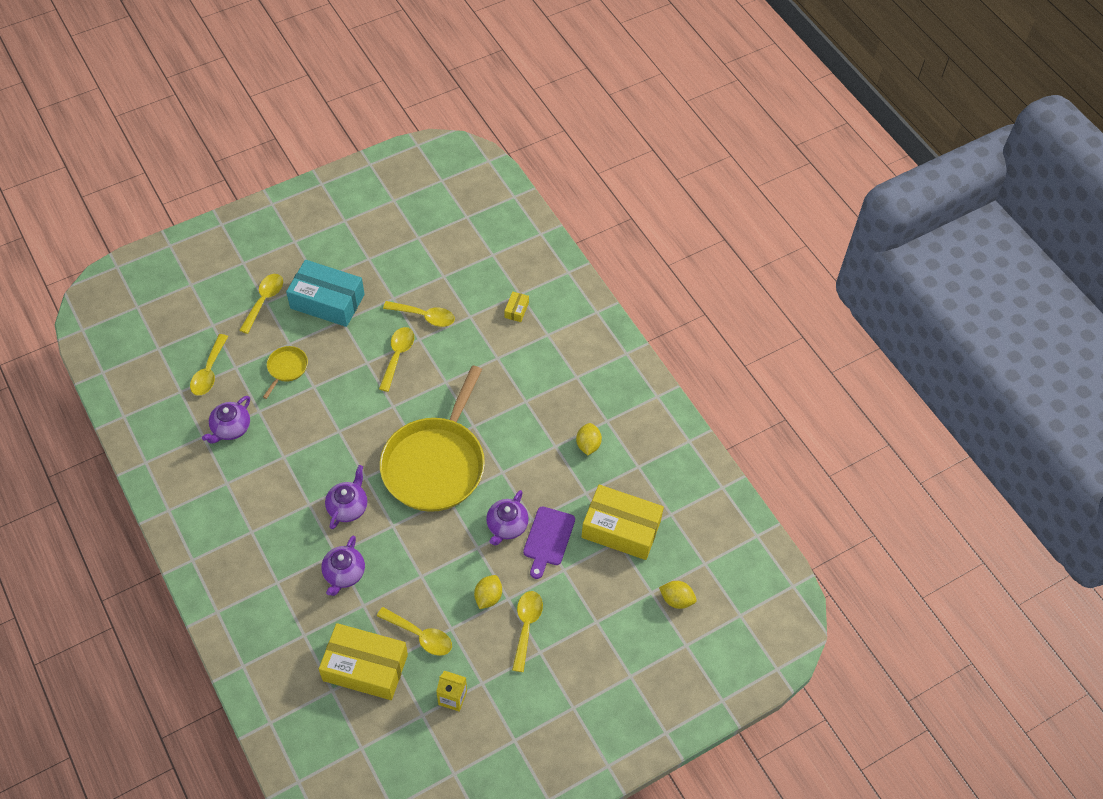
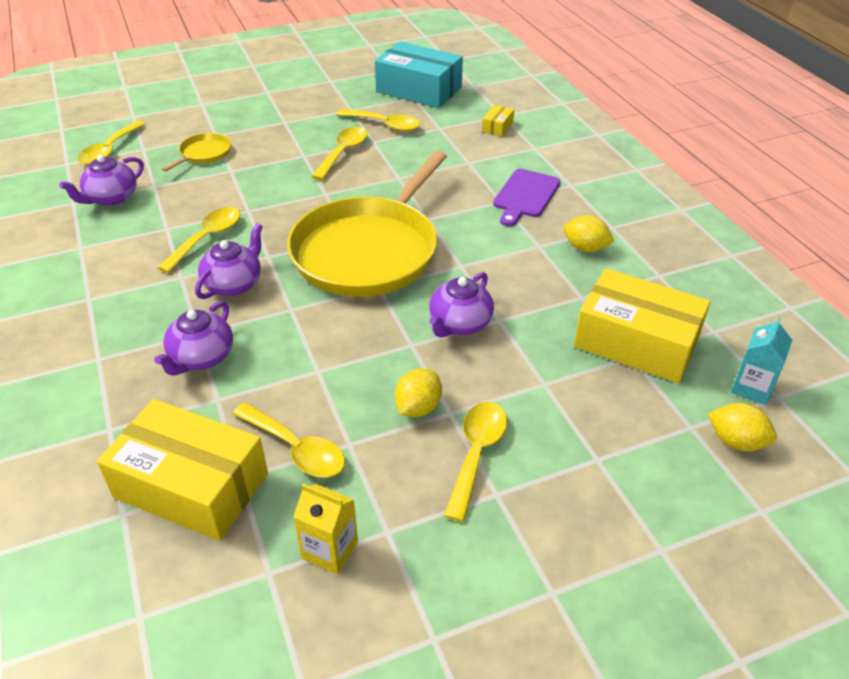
camera: 10 degrees right, 15 degrees down
yellow spoon [239,274,283,334] -> yellow spoon moved to [157,207,240,273]
turquoise box [286,260,365,327] -> turquoise box moved to [375,42,463,108]
purple cutting board [523,506,575,579] -> purple cutting board moved to [493,169,560,226]
yellow lemon [576,423,602,455] -> yellow lemon turned 75 degrees counterclockwise [564,215,614,252]
none -> turquoise carton [731,317,792,405]

